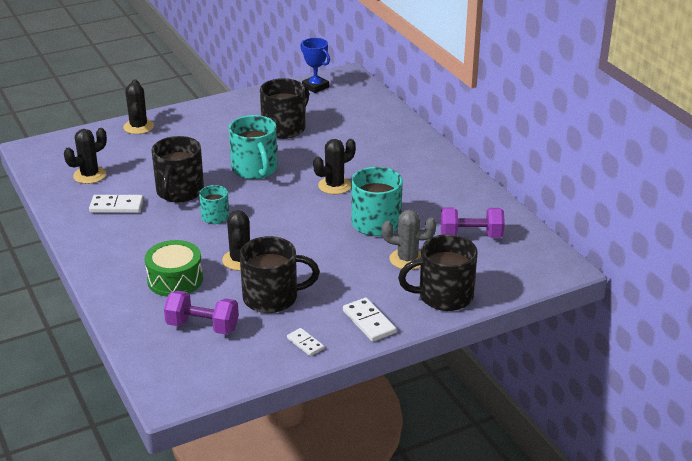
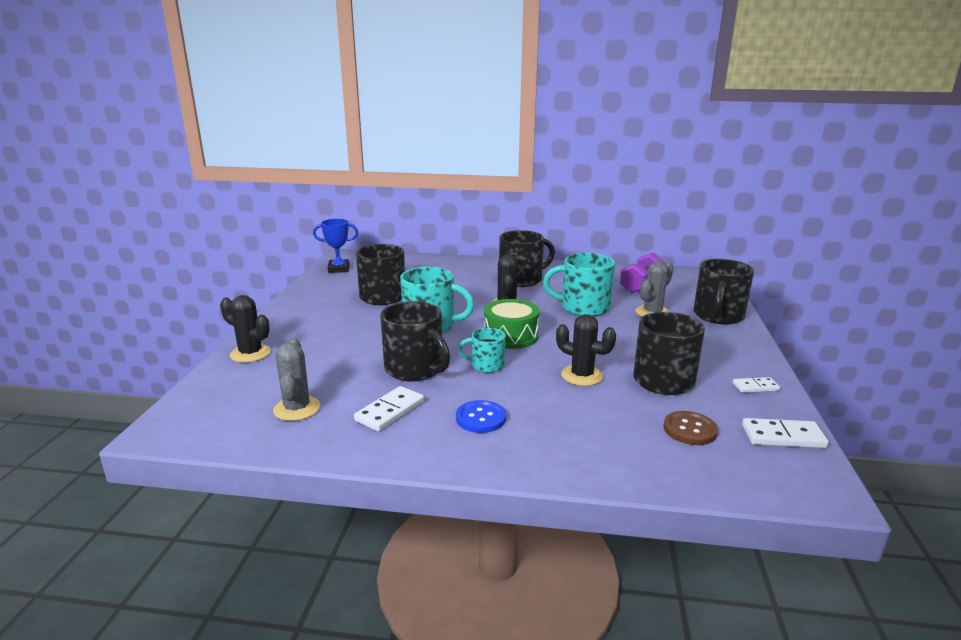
camera: 55 degrees left, 10 degrees down
black cactus [64,128,107,184] -> grey cactus [273,338,320,421]
green drum [145,240,203,297] -> green drum moved to [484,299,540,349]
purple dumbbell [164,291,239,335] -> brown button [663,411,718,445]
white domino [343,298,396,342] -> white domino moved to [742,418,829,448]
none -> blue button [456,400,506,433]
none -> black mug [499,230,555,287]

